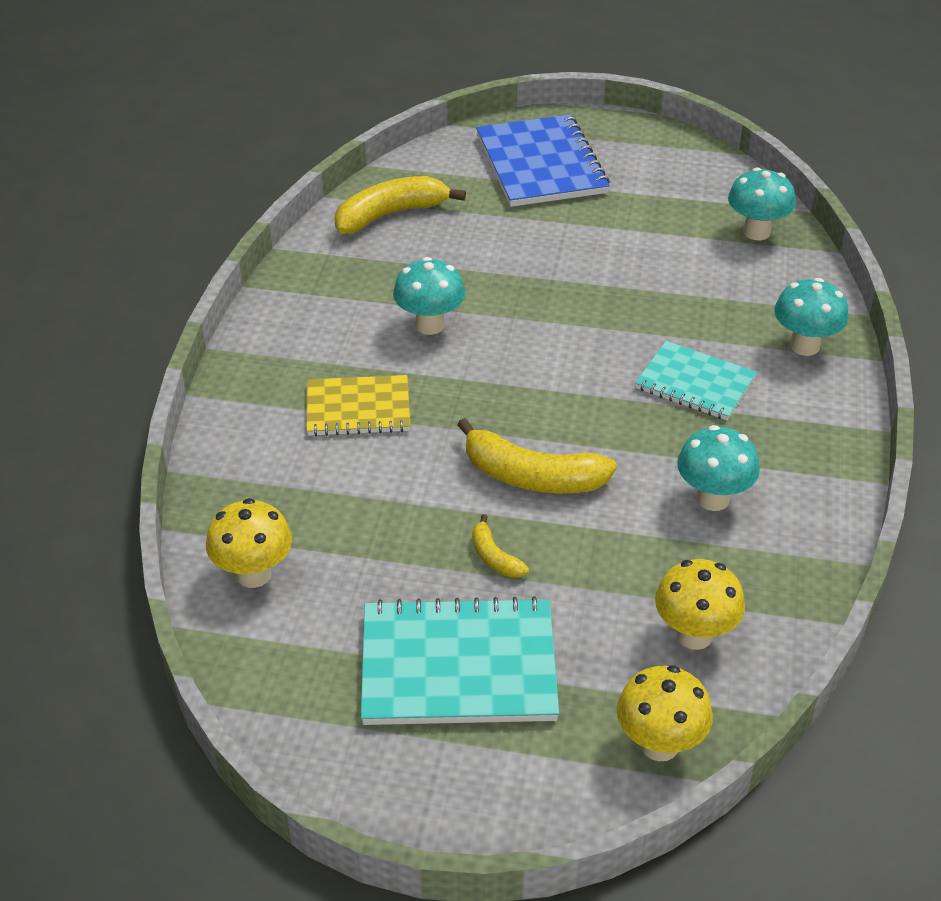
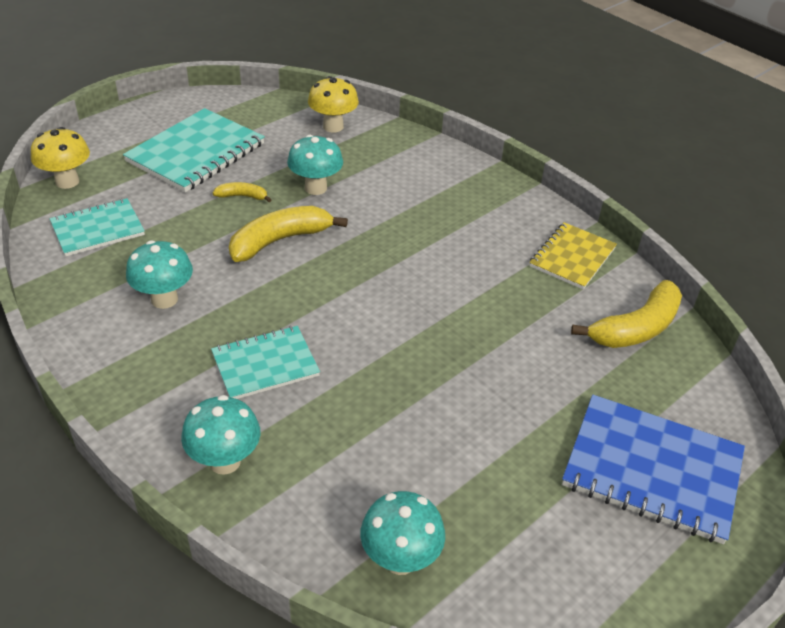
camera: 125 degrees right, 0 degrees up
yellow notebook [307,375,410,436] -> yellow notebook moved to [529,222,617,290]
yellow banana [334,176,466,234] -> yellow banana turned 45 degrees clockwise [571,280,682,348]
turquoise mushroom [393,257,465,335] -> turquoise mushroom moved to [287,134,343,195]
yellow mushroom [655,559,745,650] -> turquoise notebook [50,198,145,256]

